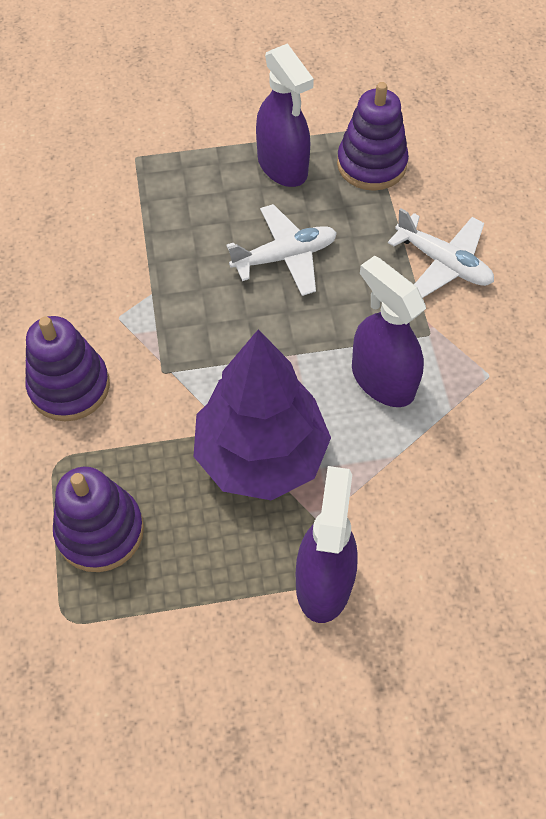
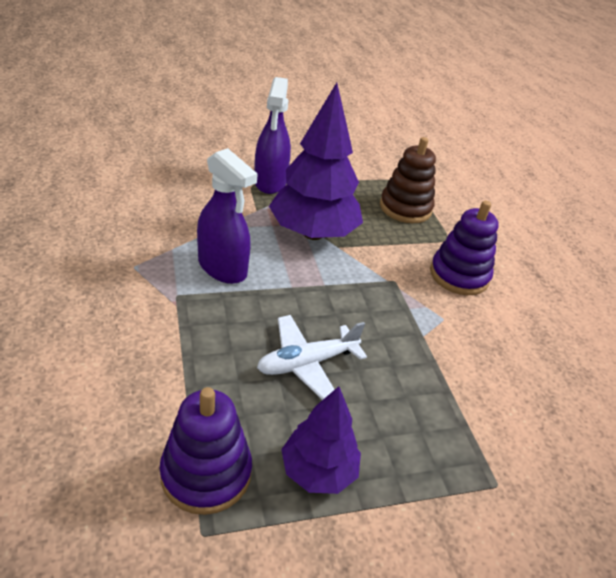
camera: 170 degrees right, 20 degrees down
purple stacking toy [53,467,144,572] -> brown stacking toy [380,137,436,223]
purple spray bottle [256,43,314,187] -> purple tree [281,386,361,494]
white plane [388,208,494,298] -> none

